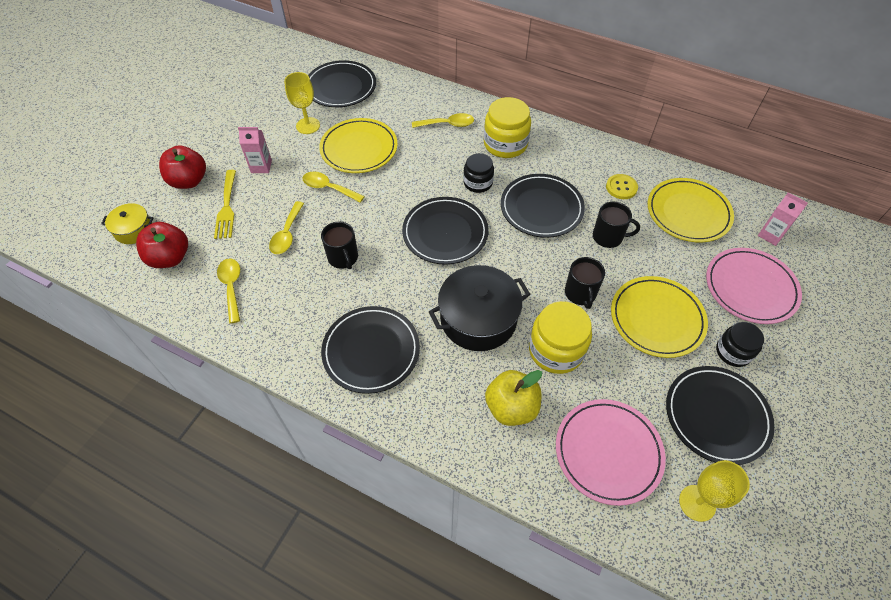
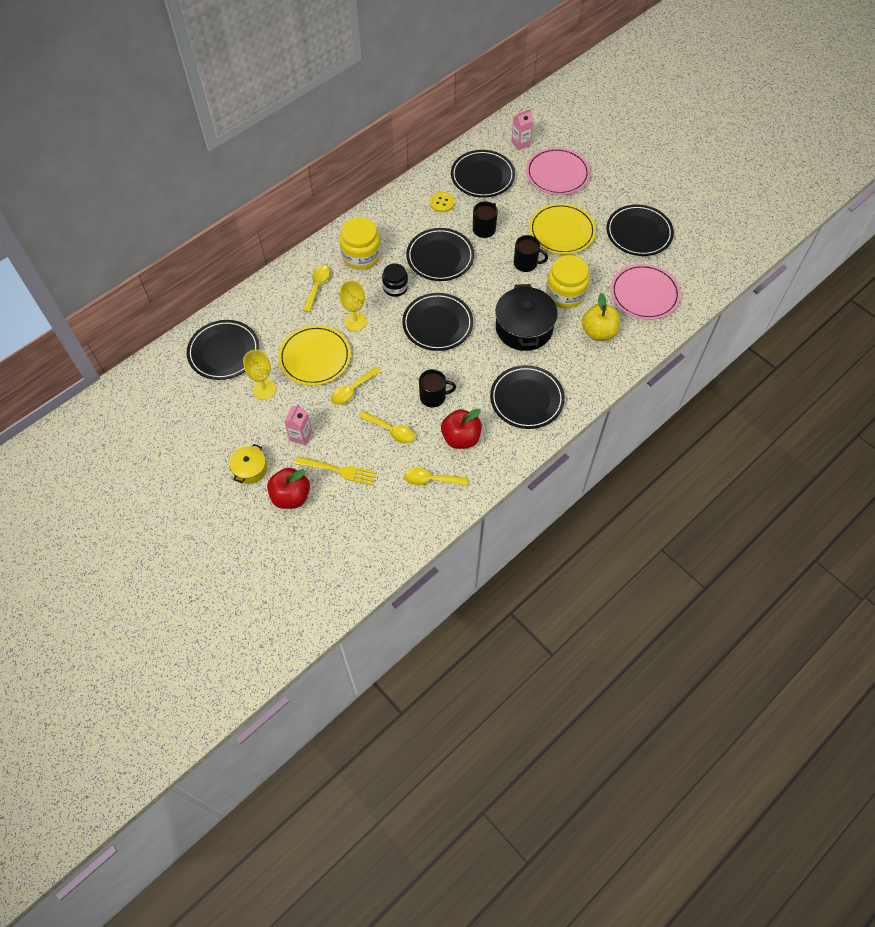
camera: 70 degrees left, 5 degrees up
yellow pot [101,203,153,244] -> yellow pot moved to [229,444,267,484]
red apple [136,222,188,268] -> red apple moved to [441,409,482,449]
yellow plate [648,178,734,242] -> black plate [451,150,515,198]
yellow goblet [679,460,750,522] -> yellow goblet moved to [340,280,367,331]
black jar [716,322,764,367] -> none

